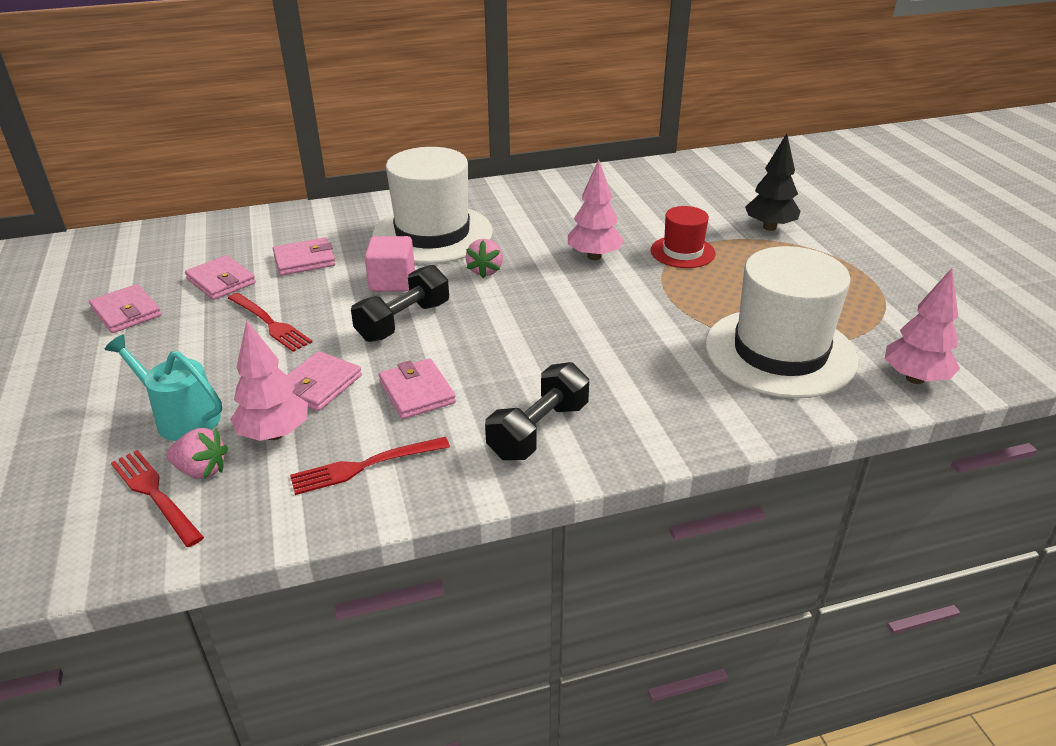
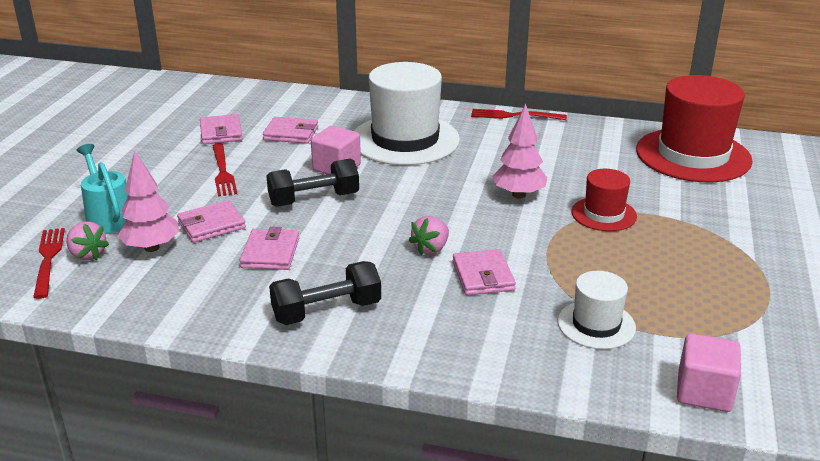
camera: 30 degrees right, 5 degrees down
pink wallet [89,284,161,333] -> pink wallet moved to [453,249,516,295]
red fork [290,437,450,495] -> red fork moved to [471,109,567,120]
pink strawberry [466,239,503,278] -> pink strawberry moved to [408,216,449,255]
white hat [705,246,859,398] -> white hat [558,271,636,349], size x0.52
black tree [745,133,800,231] -> none
pink tree [885,268,960,384] -> pink cube [677,333,741,412]
none -> red hat [636,75,753,182]

